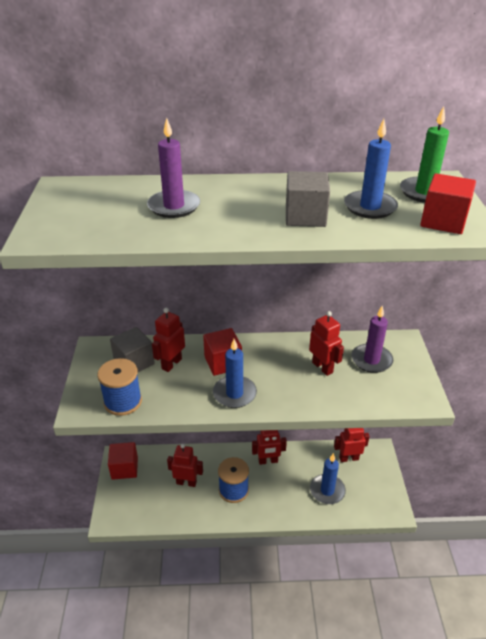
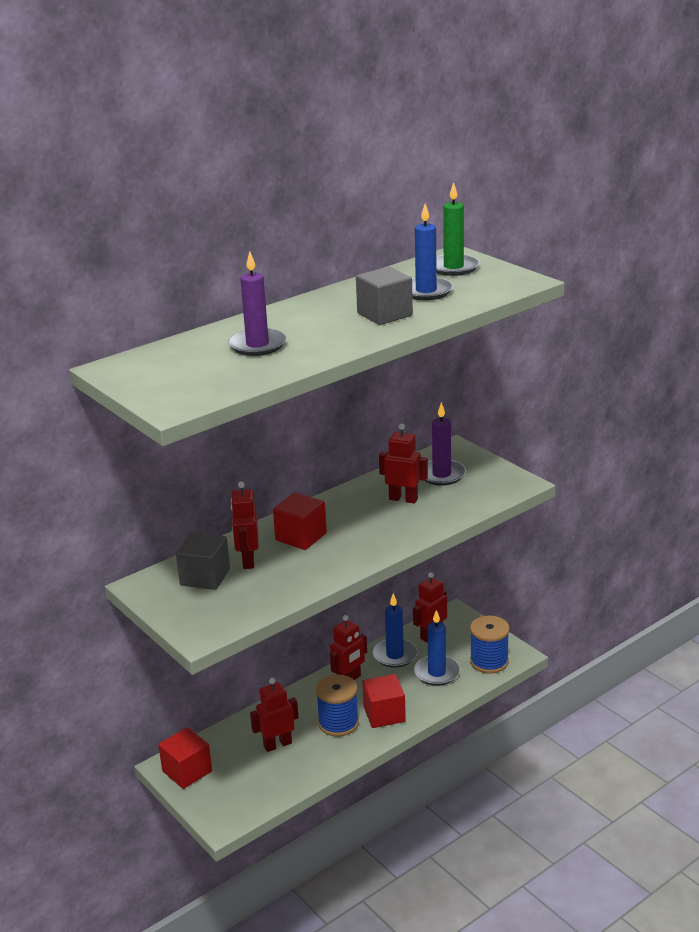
camera: 35 degrees left, 10 degrees down
blue spool [97,358,142,416] -> blue spool moved to [470,616,510,673]
blue candle [213,339,257,408] -> blue candle moved to [373,593,417,668]
red cube [420,173,476,234] -> red cube moved to [362,674,406,728]

